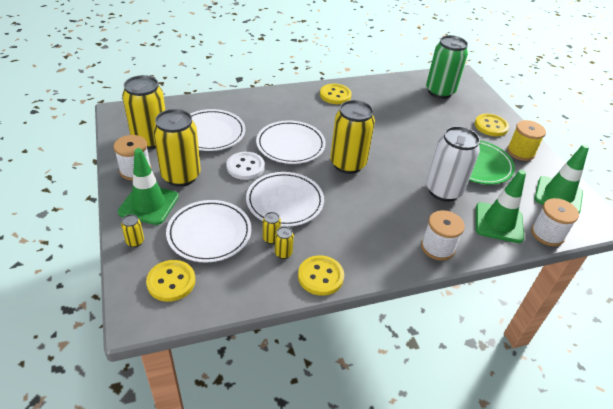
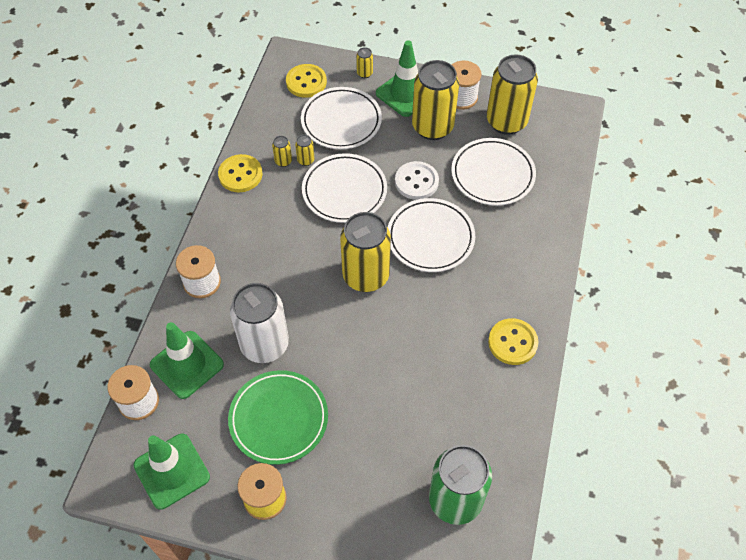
camera: 125 degrees right, 15 degrees up
yellow button [475,114,509,136] -> none

